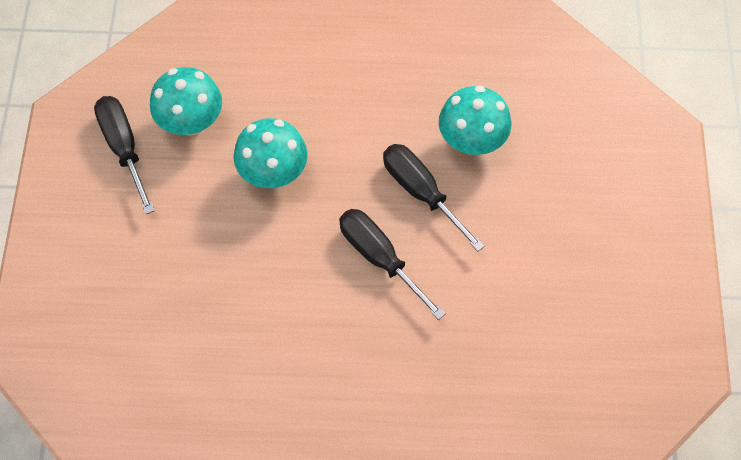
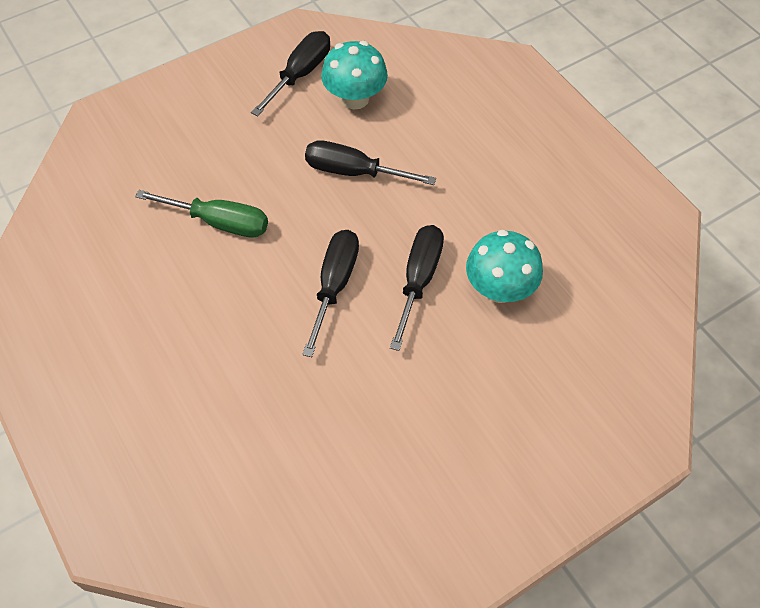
camera: 55 degrees right, 5 degrees down
turquoise mushroom [234,118,308,188] -> black screwdriver [305,140,436,185]
none -> green screwdriver [135,190,268,238]

